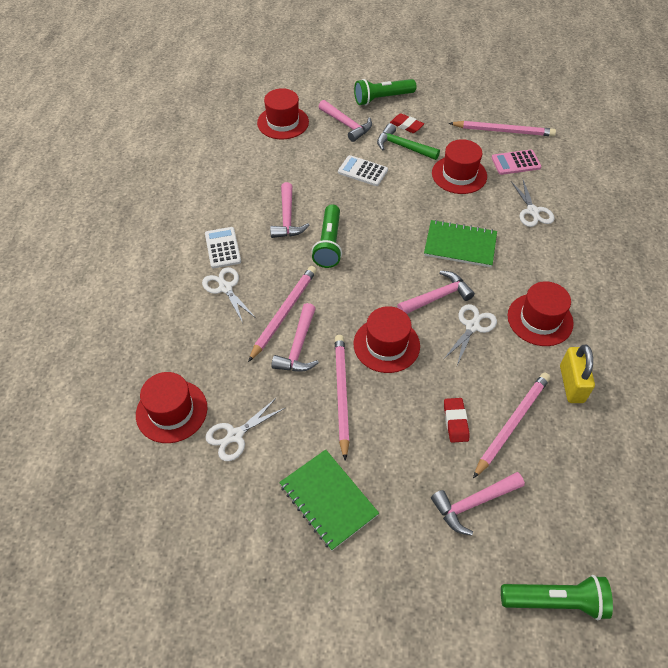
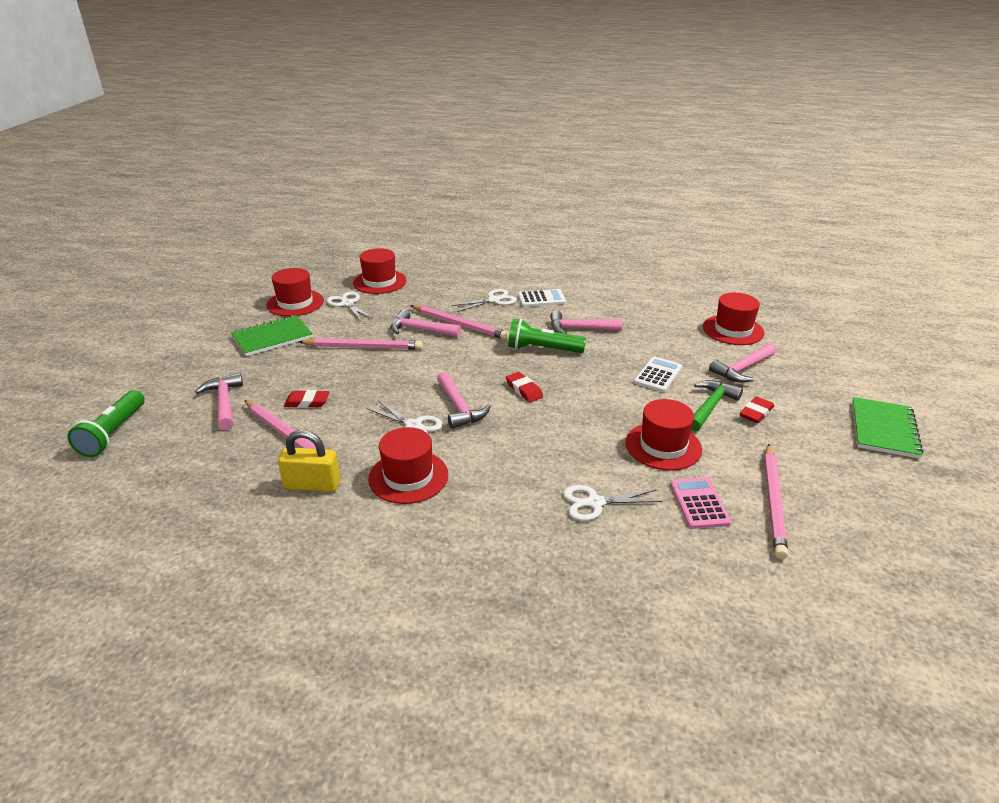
camera: 95 degrees right, 20 degrees down
green flashlight [354,79,416,105] -> none
red hat [354,306,420,373] -> red hat moved to [266,268,324,317]
green notebook [424,220,497,267] -> green notebook moved to [852,397,924,459]
none -> red eraser [506,372,543,402]

